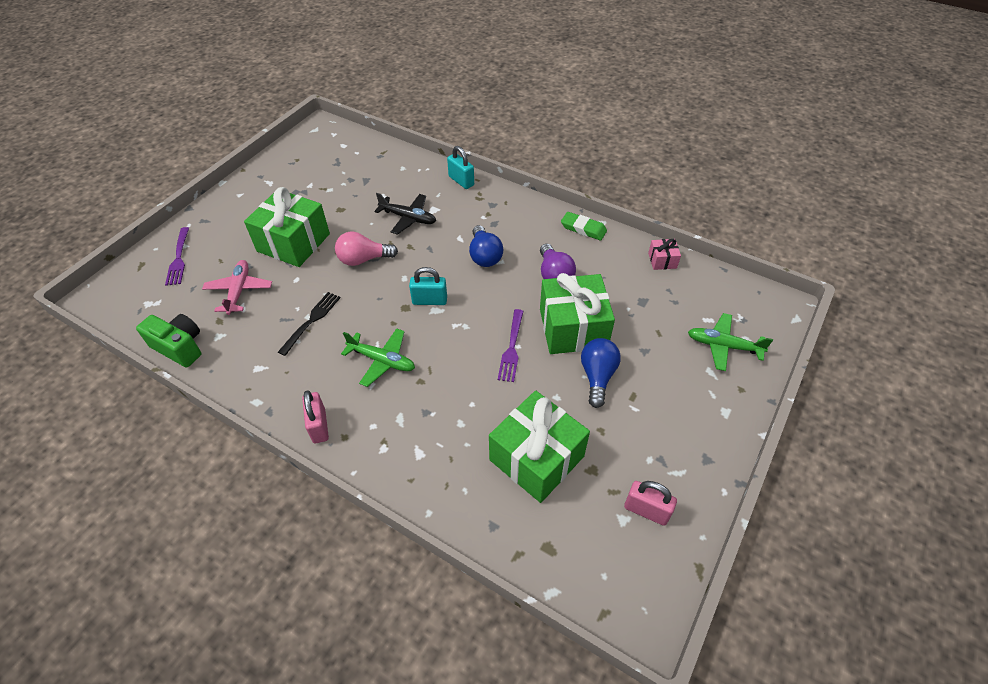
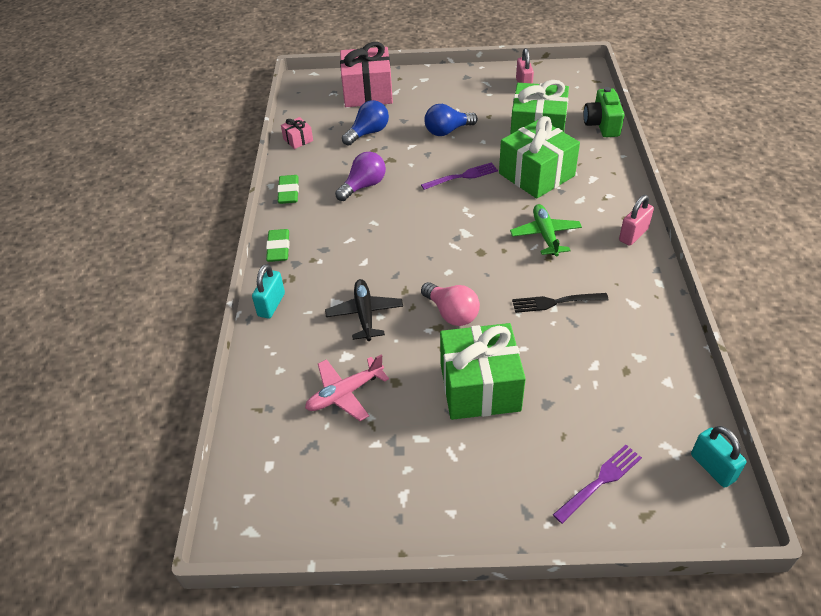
camera: 120 degrees left, 5 degrees down
green camera [136,314,201,367] -> green camera moved to [584,87,624,137]
pink plane [202,260,272,315] -> pink plane moved to [305,354,389,421]
turquoise padlock [409,267,447,305] -> turquoise padlock moved to [691,426,747,488]
blue light bulb [469,225,503,267] -> blue light bulb moved to [342,100,389,146]
green gift [540,273,615,354] -> green gift moved to [499,116,580,199]
green plane [688,313,773,371] -> pink gift [340,42,393,107]
none -> green eraser [266,229,290,262]

